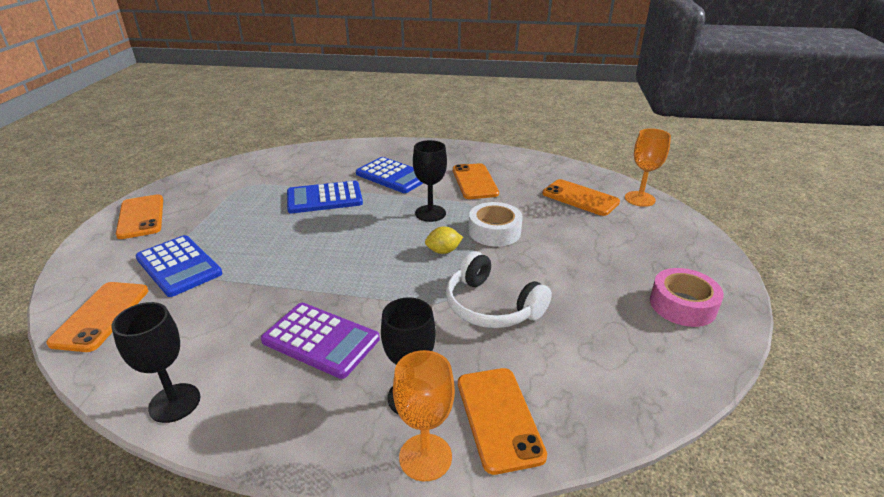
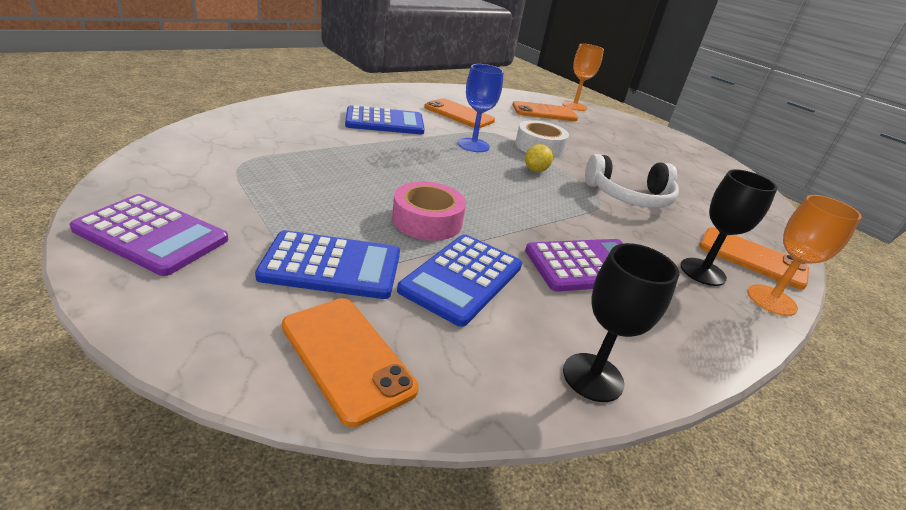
camera: 50 degrees left, 0 degrees up
orange phone [116,194,163,239] -> purple calculator [70,194,228,276]
blue calculator [287,181,363,213] -> blue calculator moved to [397,234,522,327]
black goblet [413,140,447,222] -> blue goblet [458,64,504,152]
pink tape [650,268,724,327] -> pink tape moved to [392,181,466,241]

